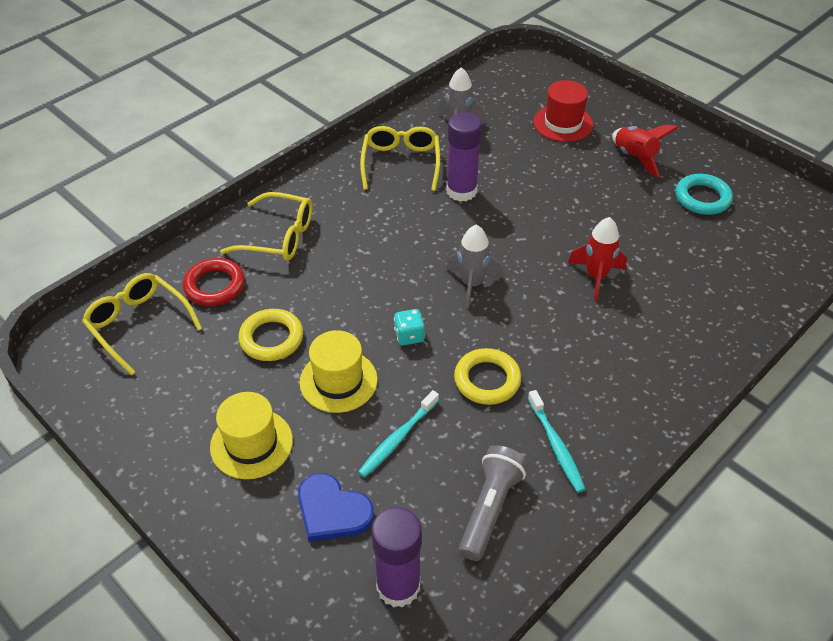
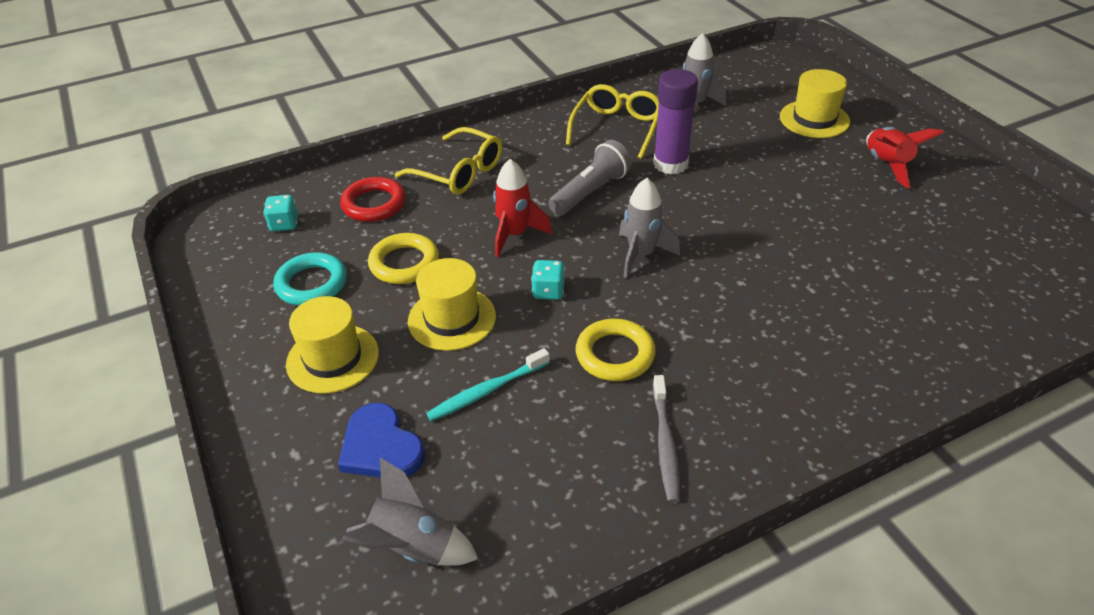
camera: 20 degrees right, 5 degrees down
yellow glasses [82,273,202,375] -> turquoise dice [263,195,298,231]
purple glue stick [371,507,422,608] -> grey rocket [342,458,478,566]
grey flashlight [458,446,528,561] -> grey flashlight moved to [548,140,632,216]
turquoise toothbrush [528,390,586,493] -> grey toothbrush [653,375,680,503]
red hat [533,80,593,142] -> yellow hat [780,69,850,138]
red rocket [568,217,627,301] -> red rocket moved to [493,159,552,257]
turquoise ring [676,174,733,215] -> turquoise ring moved to [273,252,347,306]

